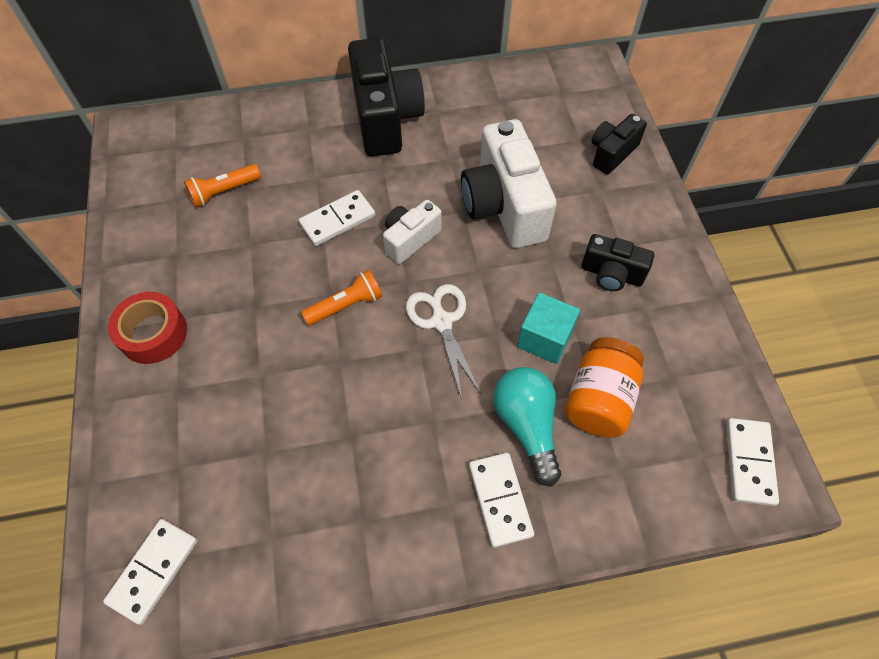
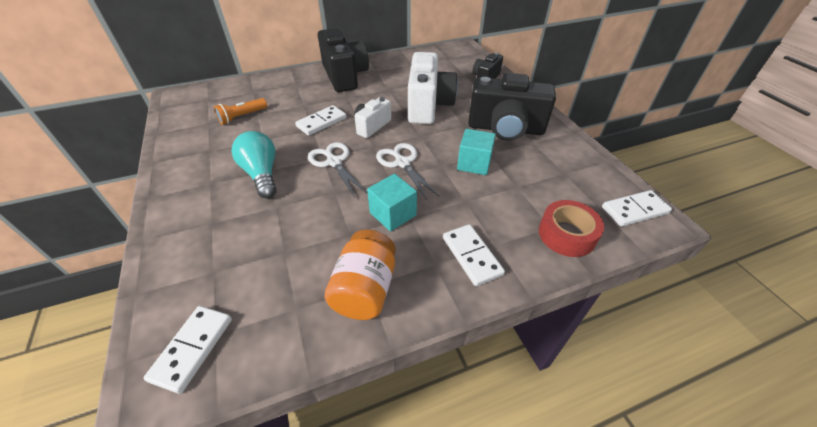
camera: 10 degrees left, 15 degrees down
red tape [108,292,187,364] -> red tape moved to [539,200,604,257]
orange flashlight [301,270,382,326] -> white scissors [308,142,368,198]
white camera [461,119,557,248] -> white camera turned 150 degrees counterclockwise [408,52,458,124]
turquoise light bulb [493,367,561,487] -> turquoise light bulb moved to [232,131,277,198]
orange jar [565,337,644,438] -> orange jar moved to [324,230,396,320]
black camera [581,234,654,291] -> black camera [468,73,556,141], size x1.85
white domino [726,418,779,506] -> white domino turned 75 degrees clockwise [602,190,672,227]
none -> turquoise cube [367,174,417,232]

